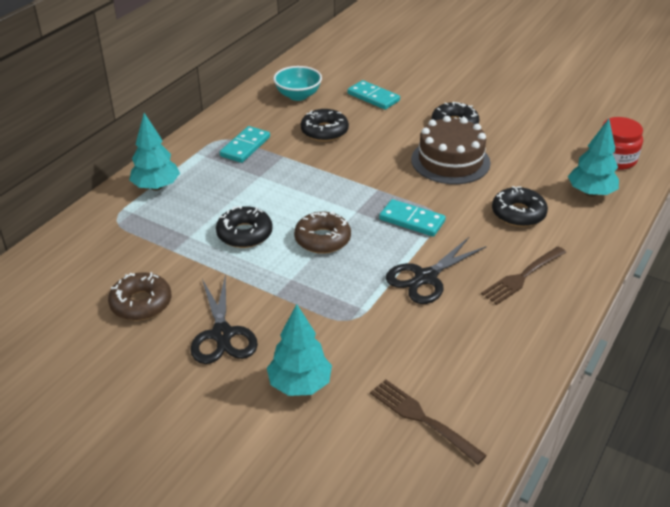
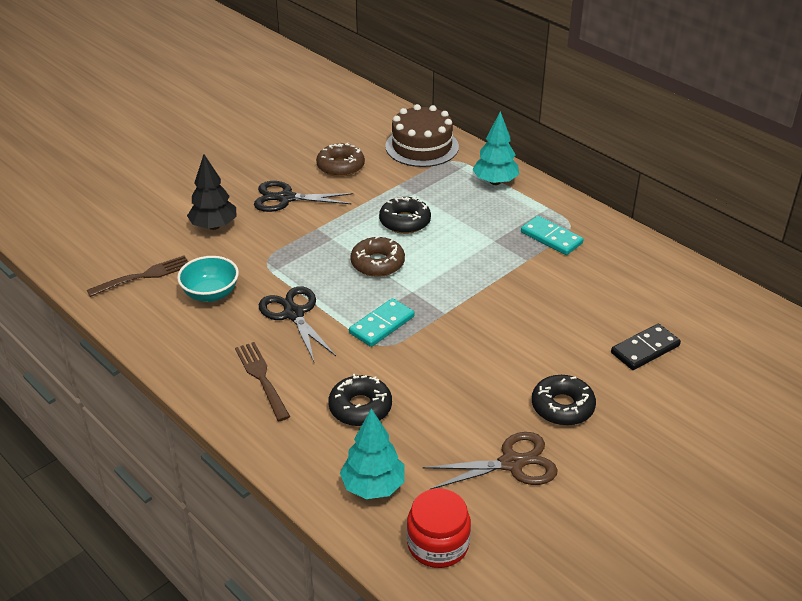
camera: 105 degrees right, 0 degrees up
turquoise tree [267,304,332,396] -> black tree [187,154,236,230]
turquoise bowl [273,66,322,101] -> turquoise bowl moved to [177,256,239,302]
black donut [301,109,349,142] -> none
turquoise domino [347,80,400,110] -> black domino [611,324,681,370]
brown cake [411,116,491,184] -> brown cake moved to [385,104,459,167]
none -> brown scissors [423,432,558,489]

